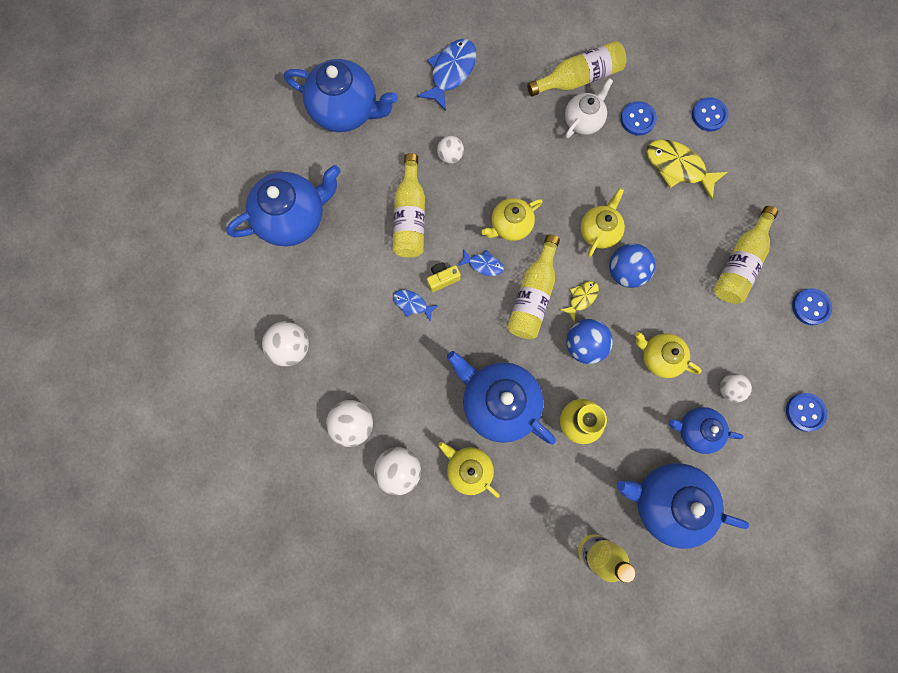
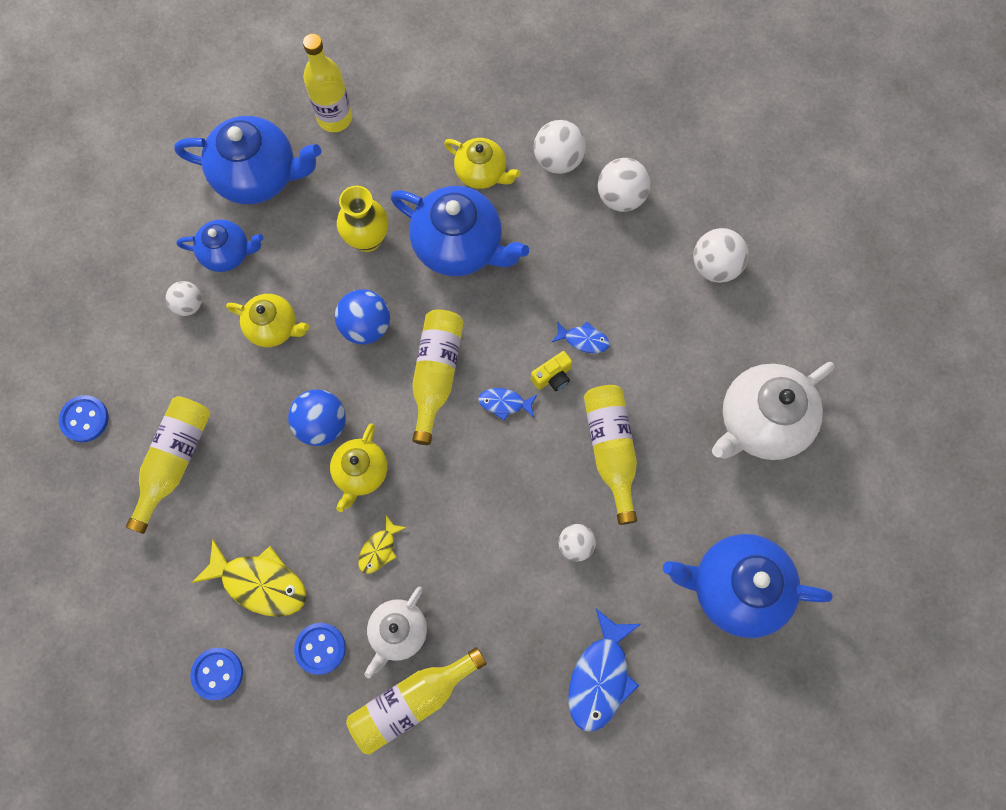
camera: 170 degrees right, 5 degrees down
blue teapot [226,165,341,247] -> white teapot [712,362,834,460]
yellow teapot [481,198,543,241] -> none
yellow fish [560,281,599,322] -> yellow fish moved to [358,515,407,574]
blue button [786,393,827,432] -> none

